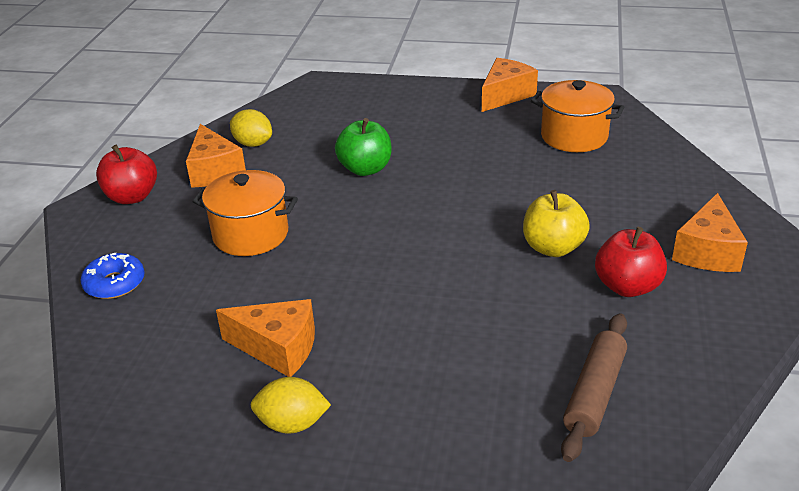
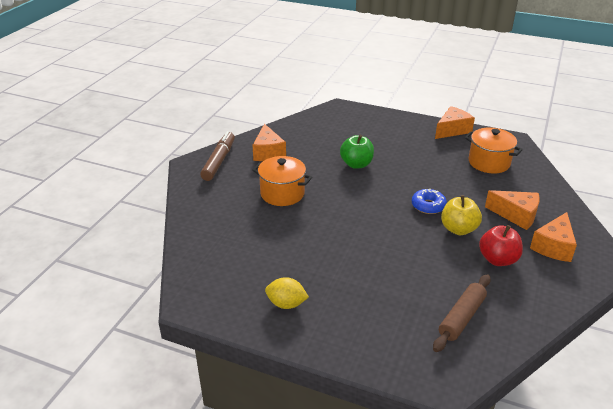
camera: 10 degrees right, 0 degrees up
blue donut [81,253,145,299] -> blue donut moved to [412,189,447,214]
red apple [96,145,157,204] -> brown marker [200,131,235,181]
orange cheese [216,299,315,377] -> orange cheese moved to [485,190,540,230]
yellow lemon [230,109,272,147] -> none

